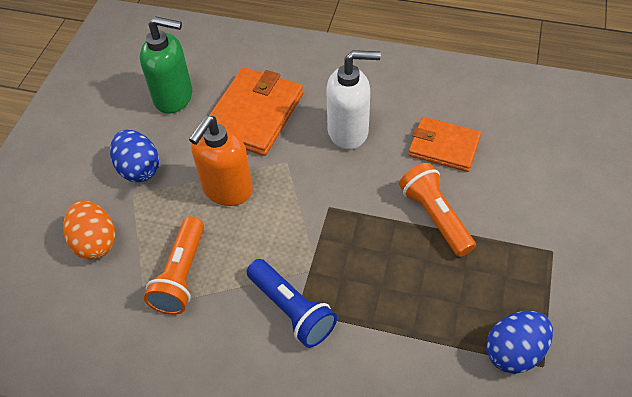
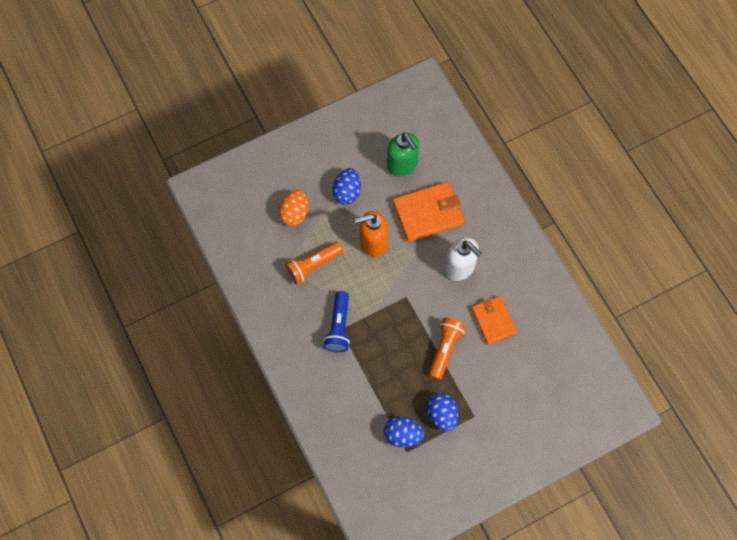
camera: 45 degrees right, 15 degrees up
none -> blue egg [426,393,458,432]

